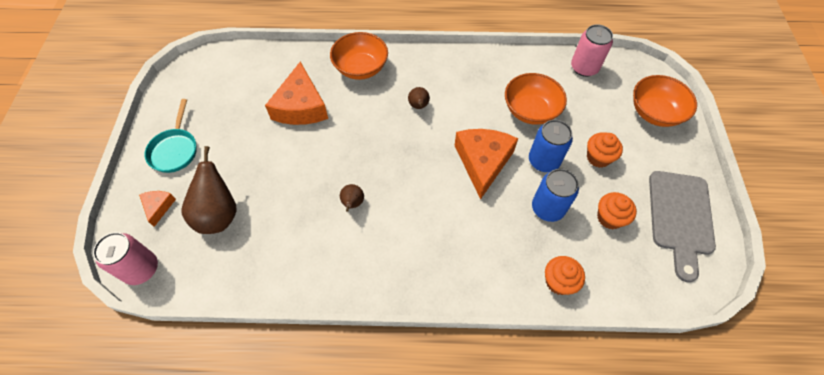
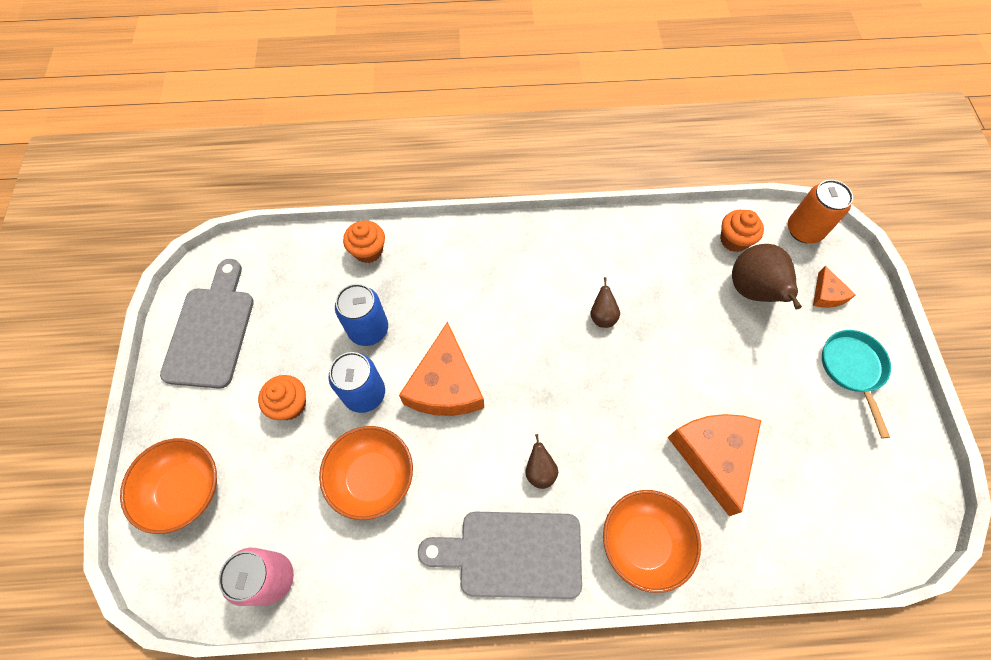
camera: 175 degrees right, 5 degrees up
pink can [93,232,158,285] -> orange can [788,180,853,243]
orange cupcake [597,192,637,230] -> orange cupcake moved to [720,210,764,252]
none -> grey cutting board [418,512,582,599]

